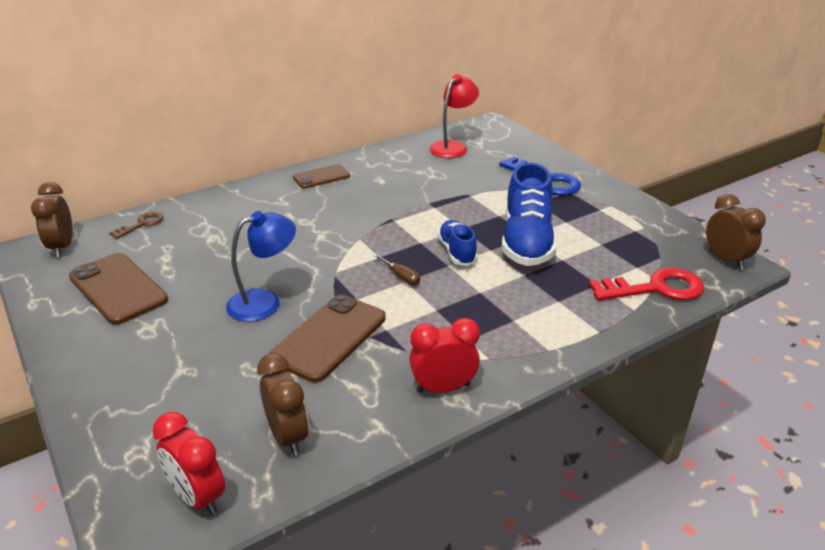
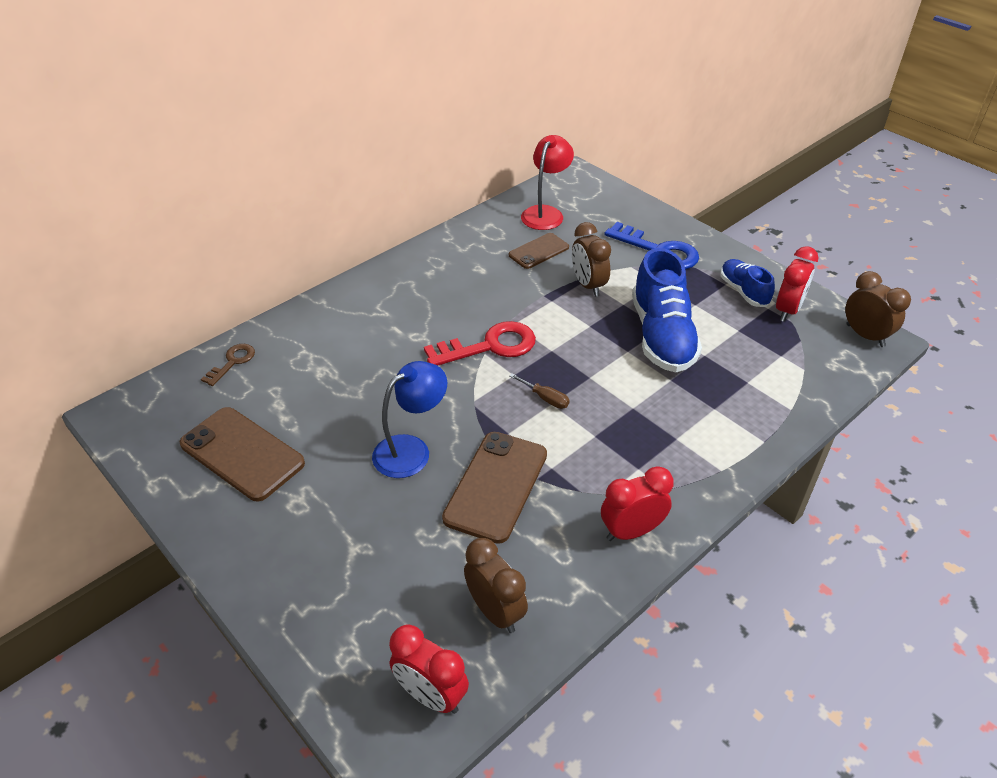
camera: 10 degrees left, 10 degrees up
brown clock [31,182,73,257] -> brown clock moved to [572,222,611,297]
brown phone [293,164,350,188] -> brown phone moved to [509,233,569,269]
blue shoe [438,220,478,266] -> blue shoe moved to [720,259,775,307]
red key [589,267,704,300] -> red key moved to [424,321,536,366]
none -> red clock [776,246,819,322]

